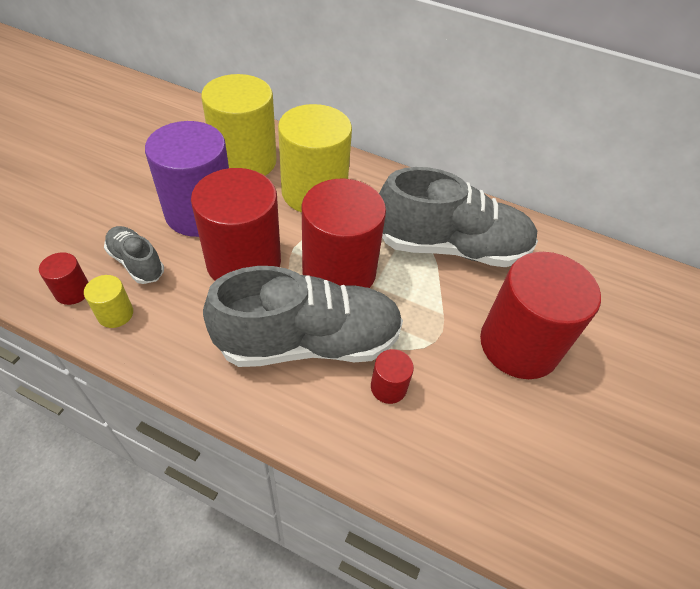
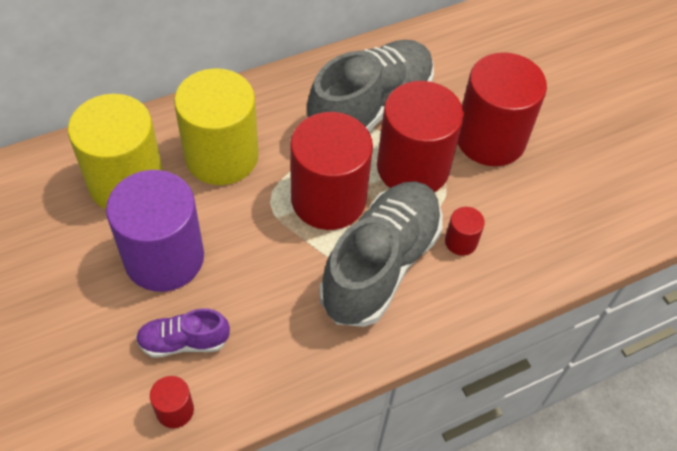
camera: 50 degrees left, 5 degrees up
yellow cylinder [84,275,133,328] -> none
grey shoe [104,226,164,284] -> purple shoe [136,308,230,358]
red cylinder [191,168,281,281] -> red cylinder moved to [377,81,464,192]

